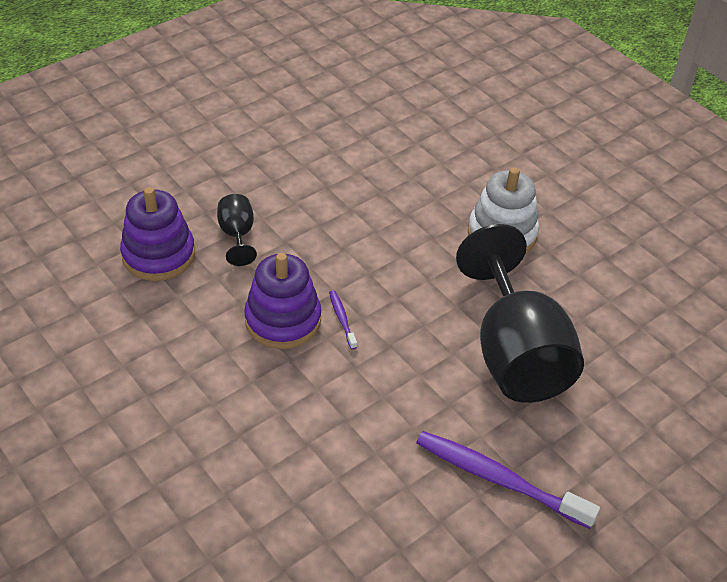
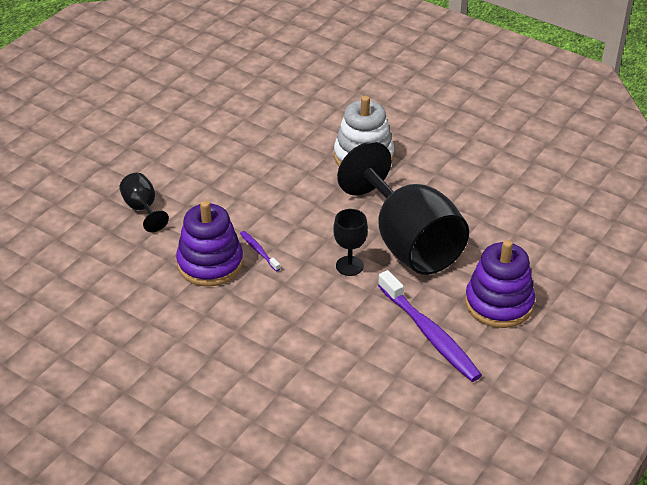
camera: 15 degrees left, 5 degrees down
purple stacking toy [120,187,195,281] -> purple stacking toy moved to [465,240,535,328]
purple toothbrush [416,431,600,529] -> purple toothbrush turned 135 degrees counterclockwise [378,270,482,382]
none -> black goblet [333,209,368,276]

